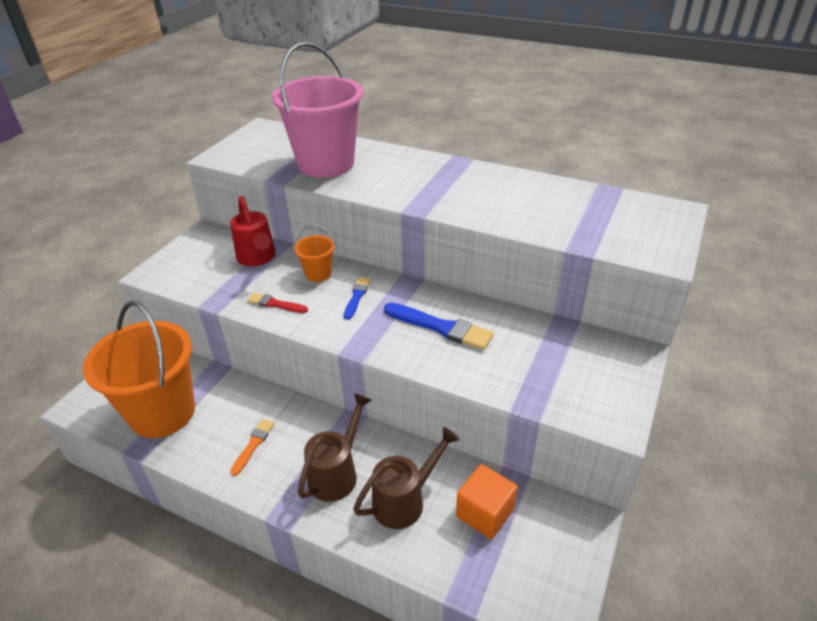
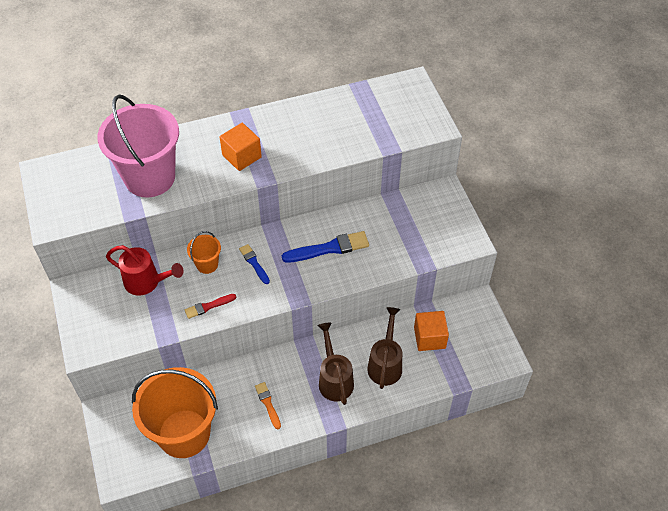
camera: 45 degrees left, 15 degrees up
none -> orange cube [220,123,262,171]

